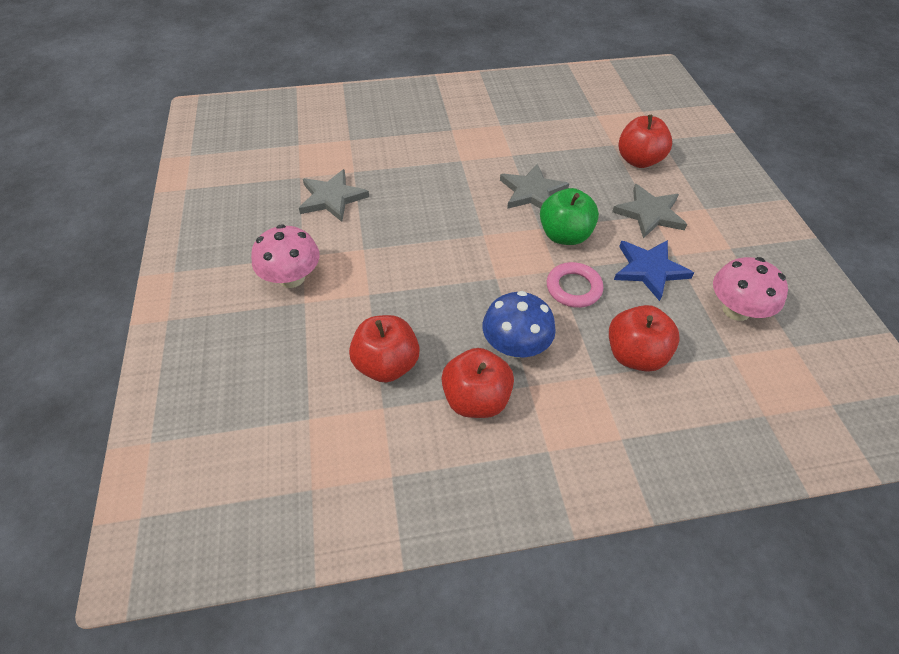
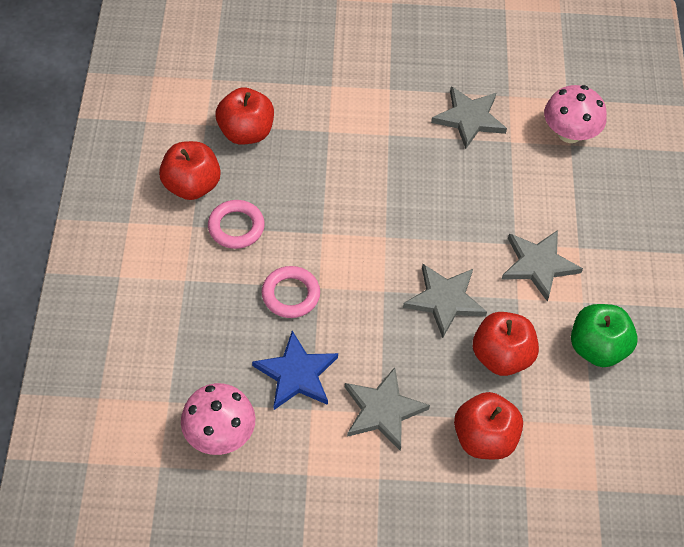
camera: 100 degrees right, 5 degrees up
pink mushroom [251,224,320,288] -> pink mushroom moved to [544,85,607,143]
blue mushroom [483,291,556,358] -> pink ring [208,200,265,249]
green apple [540,188,599,245] -> green apple moved to [571,304,638,367]
red apple [609,305,680,372] -> red apple moved to [473,312,539,376]
none -> grey star [502,230,583,301]

